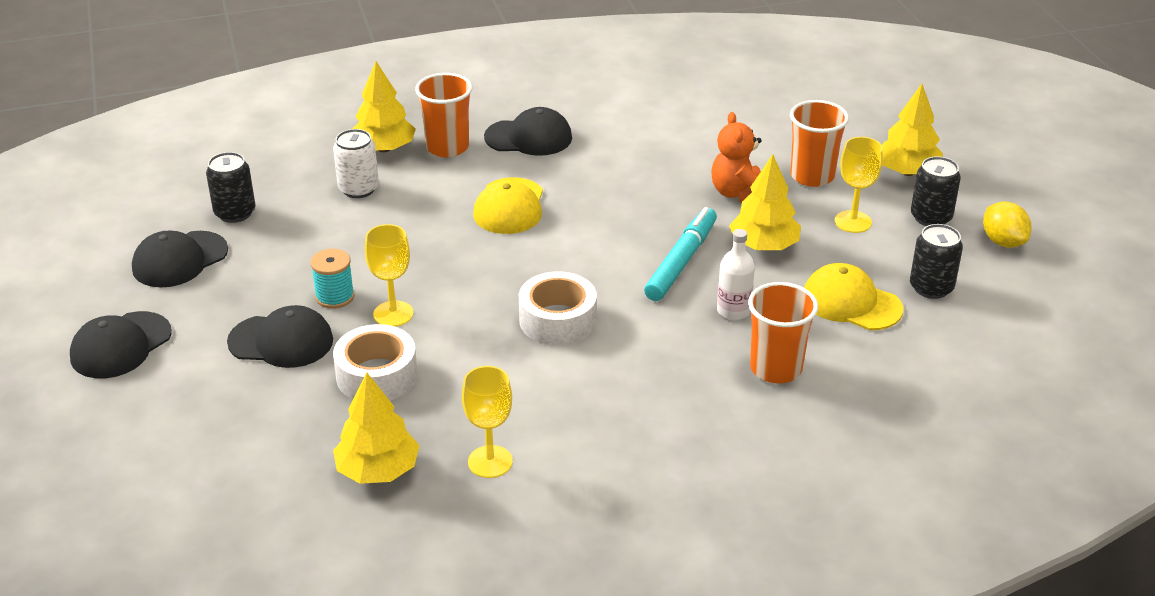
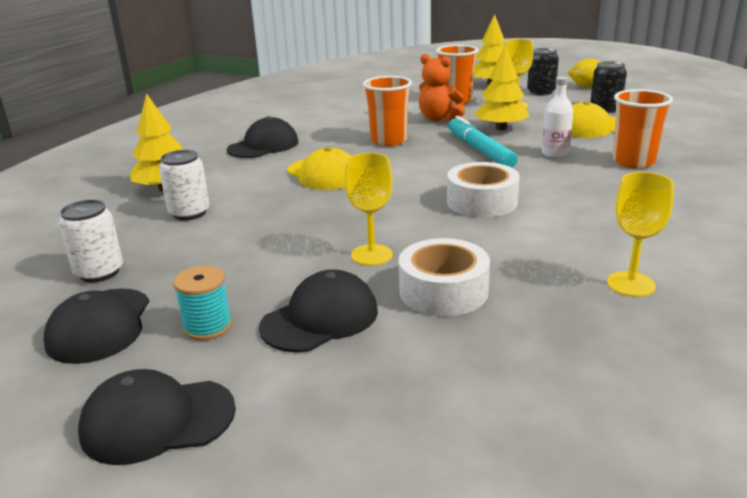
camera: 45 degrees left, 10 degrees down
black cap [70,311,172,378] -> black cap turned 90 degrees clockwise [78,369,236,465]
black can [206,152,255,223] -> white can [59,200,123,282]
turquoise spool [310,249,354,309] -> turquoise spool moved to [173,266,232,341]
yellow tree [333,373,420,484] -> none
orange cup [415,73,473,157] -> orange cup moved to [363,76,412,146]

